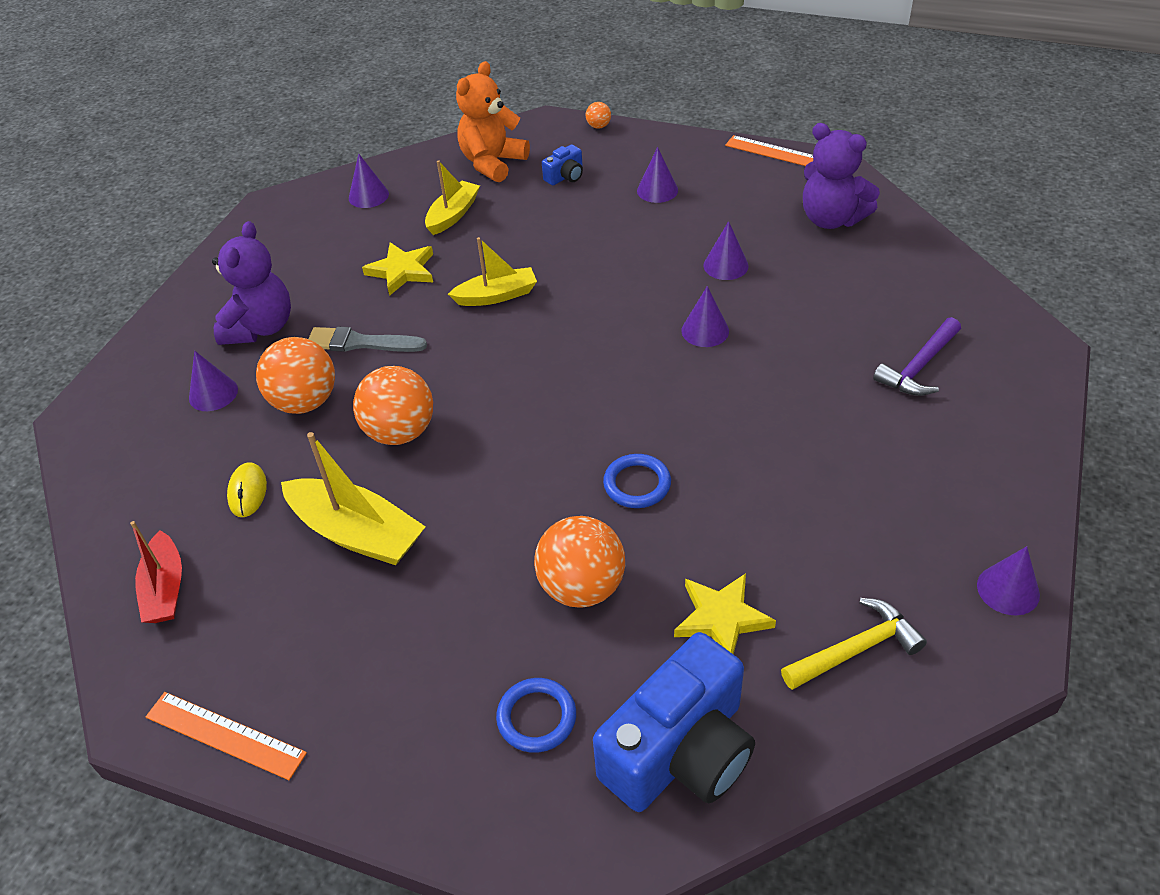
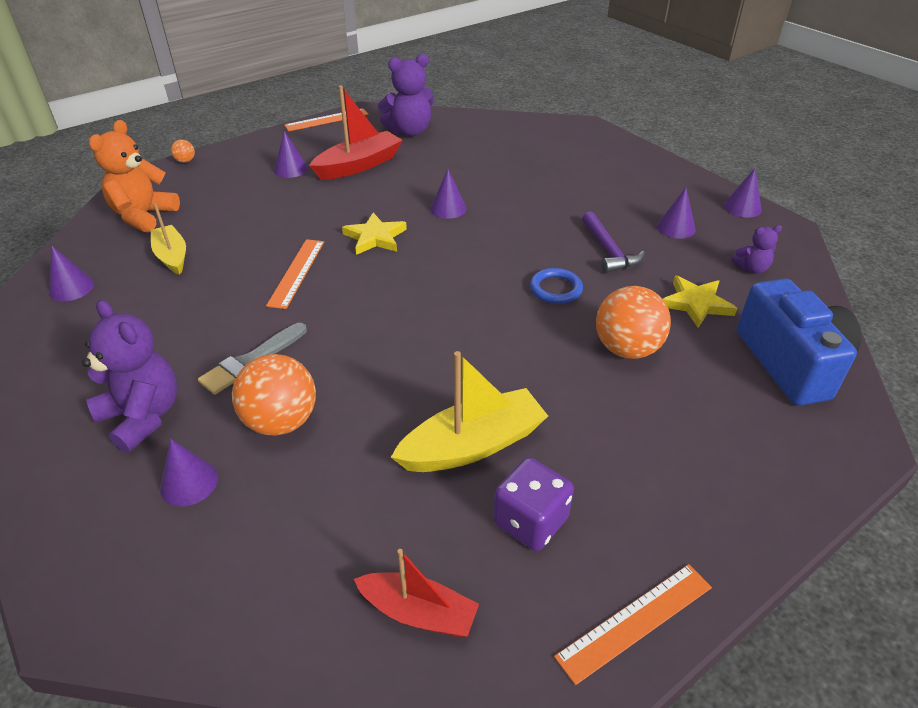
camera: 60 degrees left, 5 degrees down
yellow mouse [227,462,267,517] -> none
orange ball [353,366,433,445] -> none
yellow star [362,242,433,296] -> yellow star moved to [342,213,407,255]
yellow boat [448,237,537,306] -> orange ruler [266,239,324,309]
orange teddy bear [456,61,530,182] -> orange teddy bear turned 45 degrees clockwise [89,120,180,233]
blue ring [496,678,576,753] -> none
blue camera [542,145,583,185] -> none
purple cone [704,221,749,280] -> purple cone moved to [657,188,695,239]
yellow hammer [781,598,927,690] -> purple teddy bear [731,225,782,273]
purple hammer [873,317,961,396] -> purple hammer moved to [582,212,645,273]
none -> red boat [309,85,403,180]
none -> purple dice [493,457,574,551]

